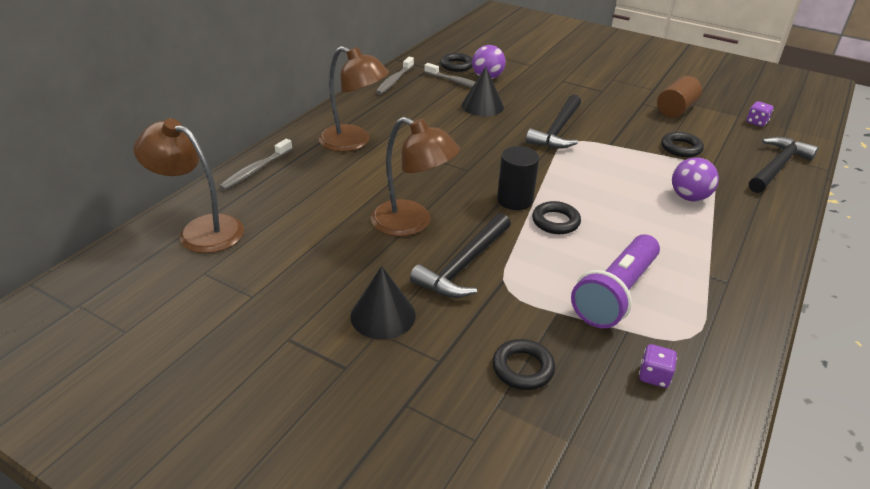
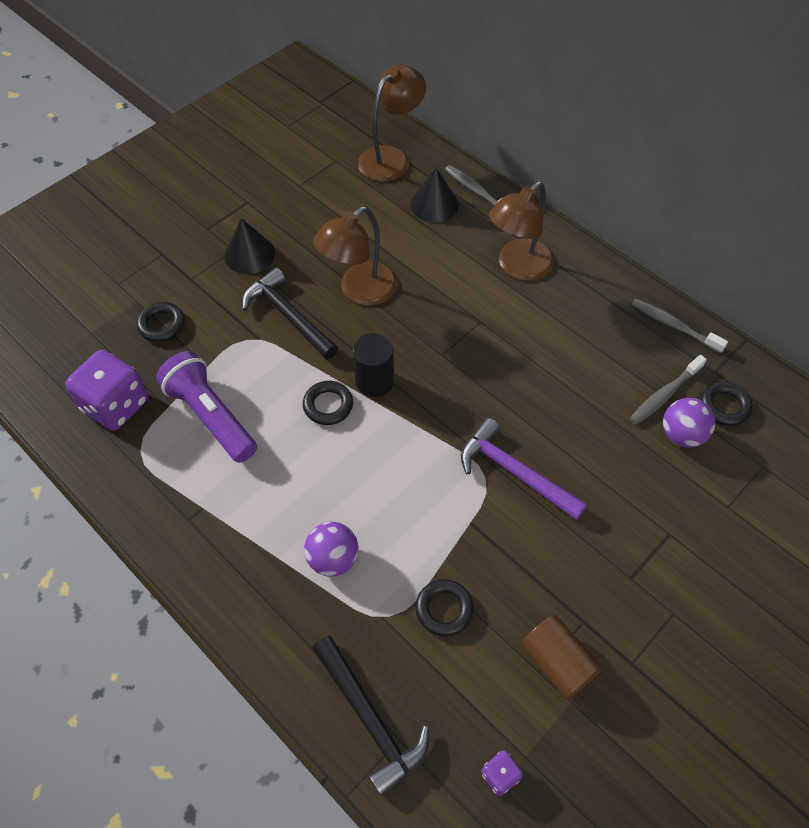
camera: 105 degrees right, 20 degrees up
black cone [462,66,504,116] -> black cone moved to [410,168,459,223]
black hammer [526,94,581,149] -> purple hammer [461,418,587,520]
purple dice [639,344,677,388] -> purple dice [65,350,148,431], size x2.22

